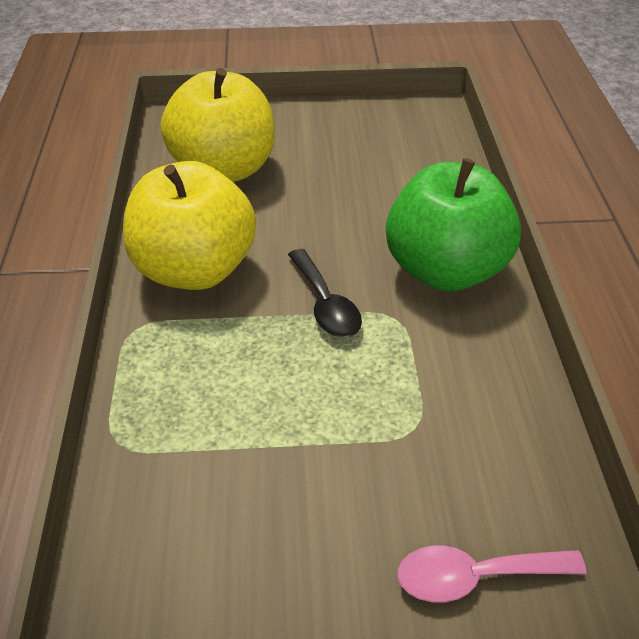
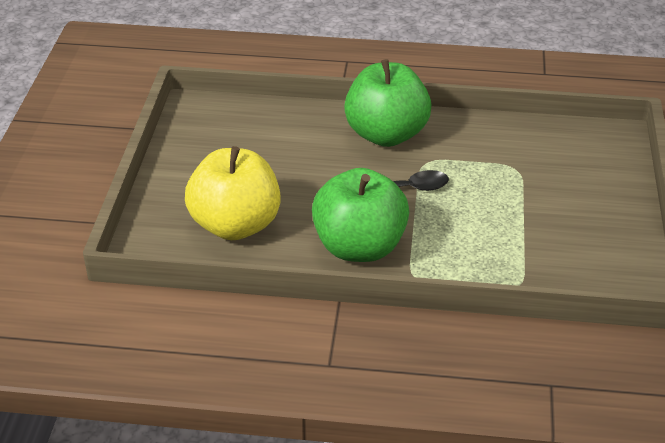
camera: 80 degrees left, 5 degrees down
yellow apple [123,161,256,290] -> green apple [312,168,409,262]
pink spoon [398,546,587,602] -> none

